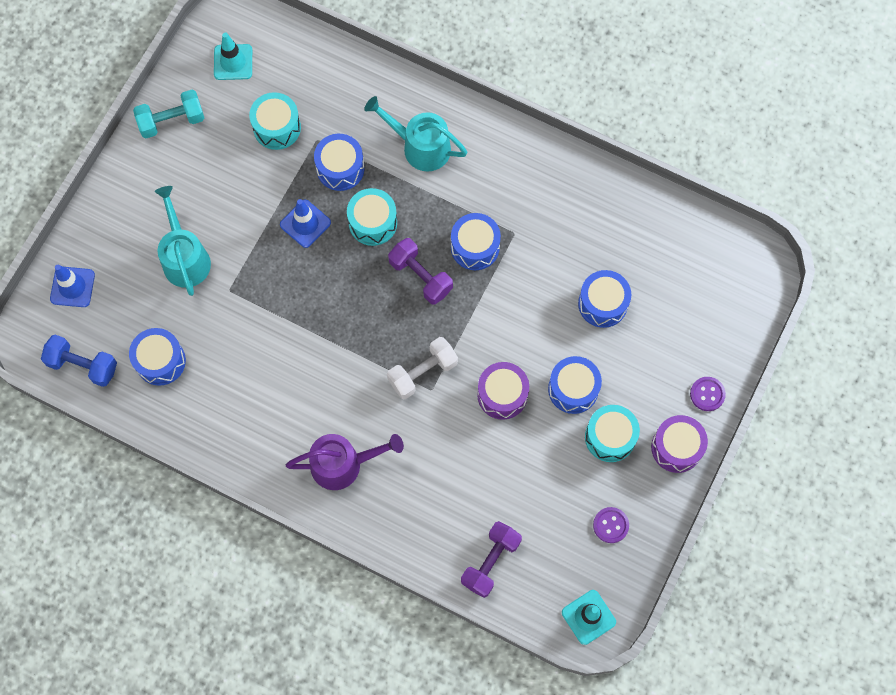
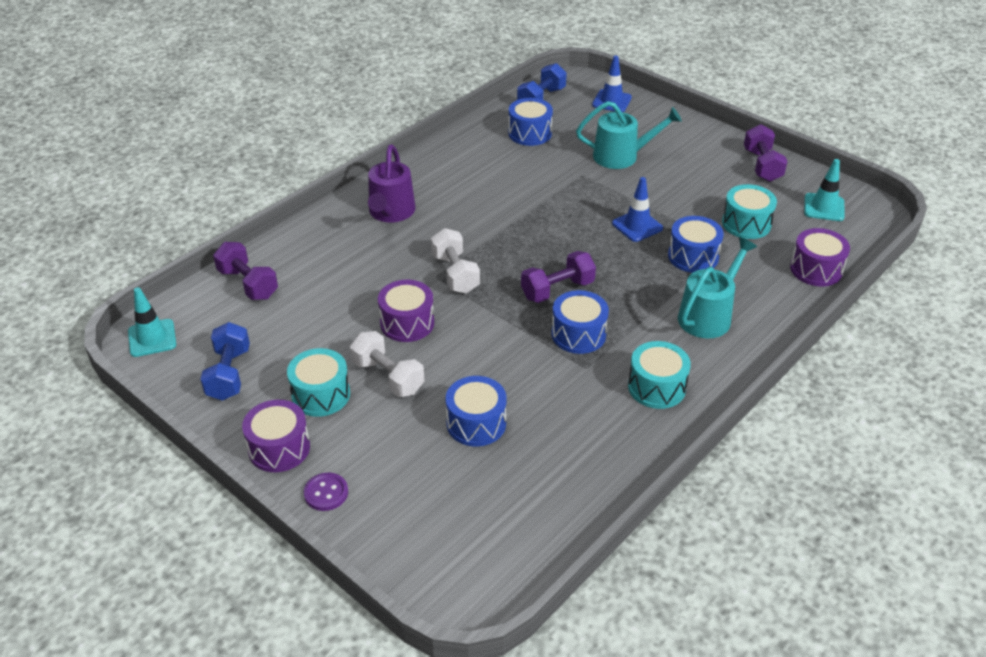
camera: 105 degrees right, 30 degrees down
turquoise dumbbell [133,90,204,138] -> purple dumbbell [744,124,788,182]
turquoise drum [347,188,397,246] -> turquoise drum moved to [628,341,691,409]
blue drum [548,356,602,414] -> white dumbbell [350,331,424,397]
purple button [593,507,629,543] -> blue dumbbell [200,322,250,401]
none -> purple drum [790,228,850,286]

